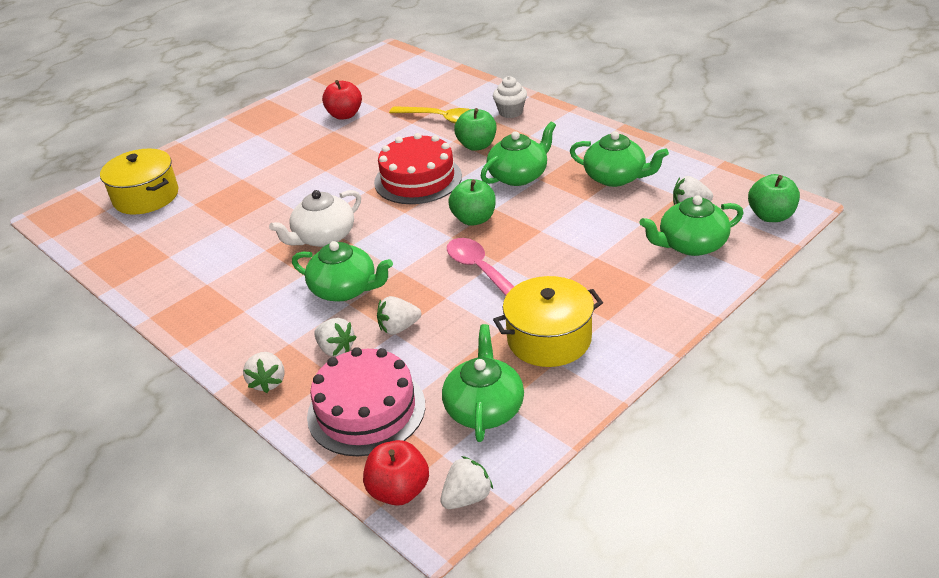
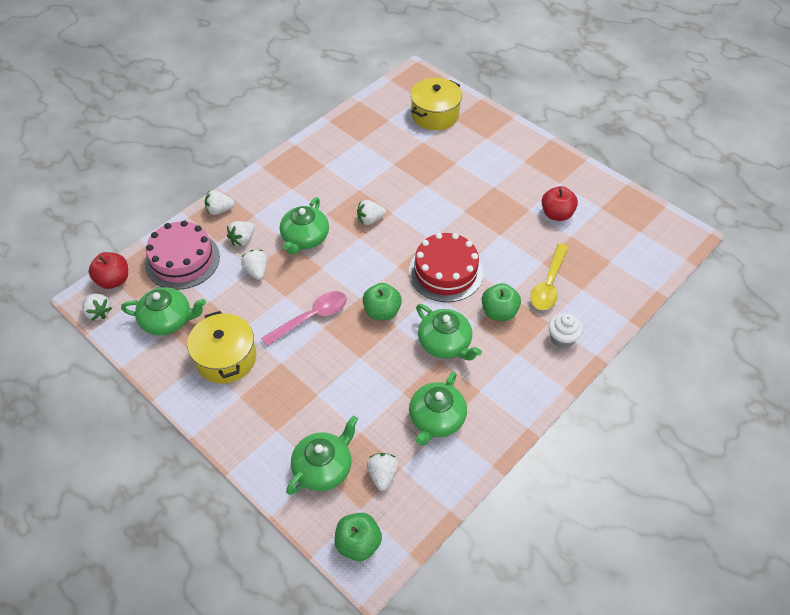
camera: 85 degrees right, 15 degrees up
white teapot [269,190,361,247] -> white strawberry [357,200,386,225]
green teapot [640,195,744,256] -> green teapot turned 60 degrees clockwise [286,415,358,495]

